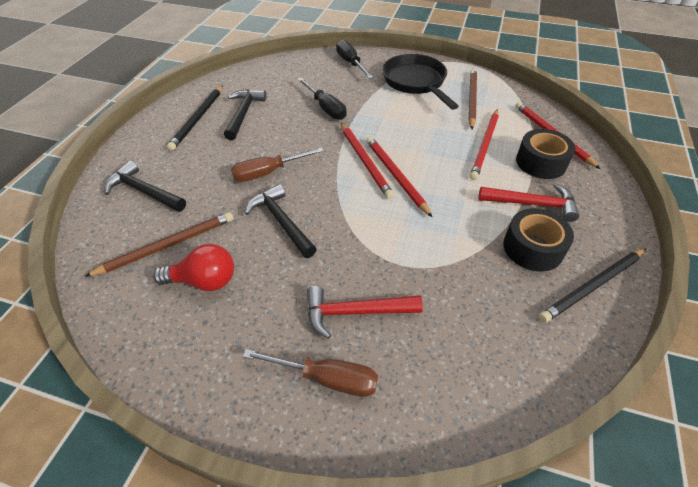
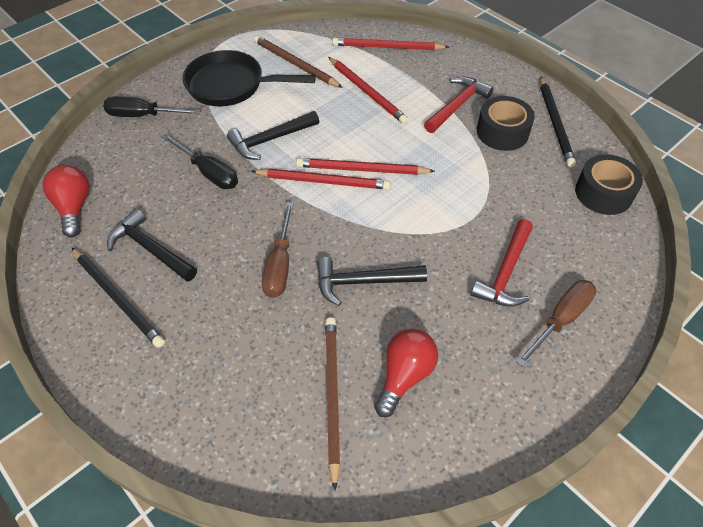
camera: 60 degrees left, 5 degrees up
black hammer [104,160,186,212] -> black hammer moved to [227,111,319,160]
black screwdriver [297,78,347,120] -> black screwdriver turned 45 degrees clockwise [162,134,238,189]
black tape [516,129,575,179] -> black tape moved to [575,154,643,215]
none -> red light bulb [43,165,90,237]

